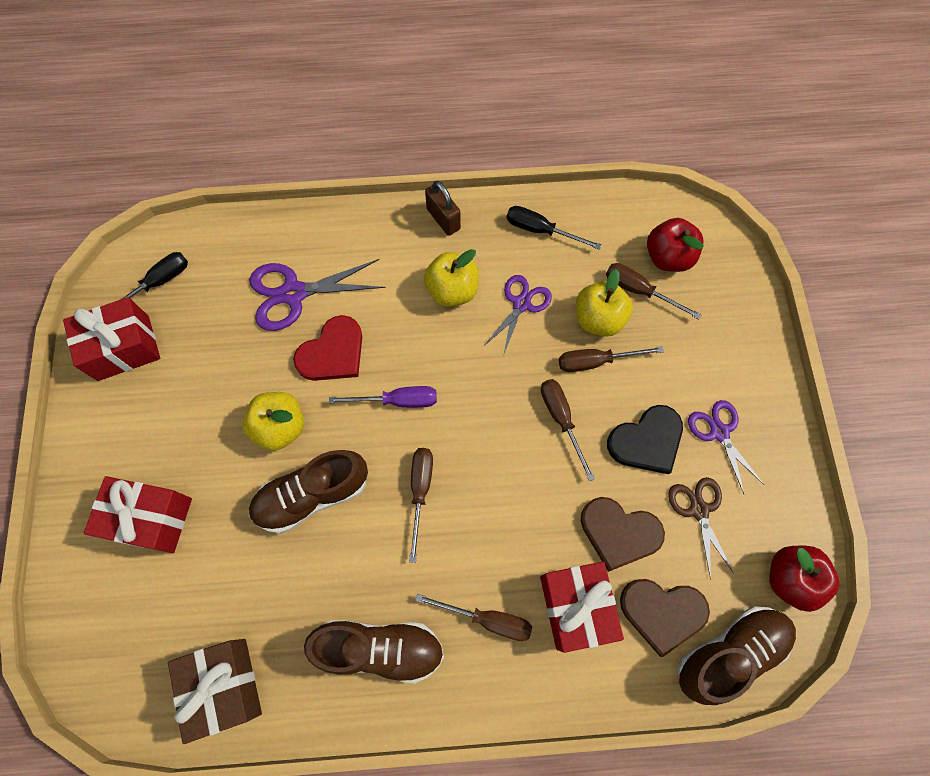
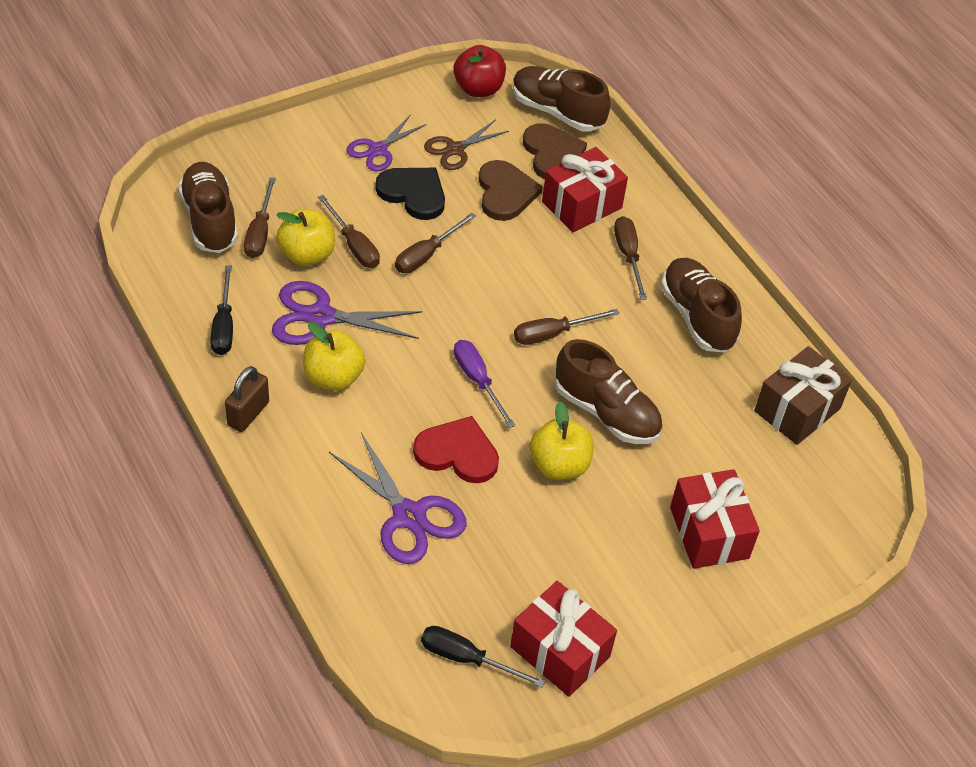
camera: 120 degrees left, 20 degrees down
purple scissors [484,275,552,356] -> purple scissors [272,281,422,345], size x1.52
red apple [647,218,704,272] -> brown shoe [178,162,238,253]

